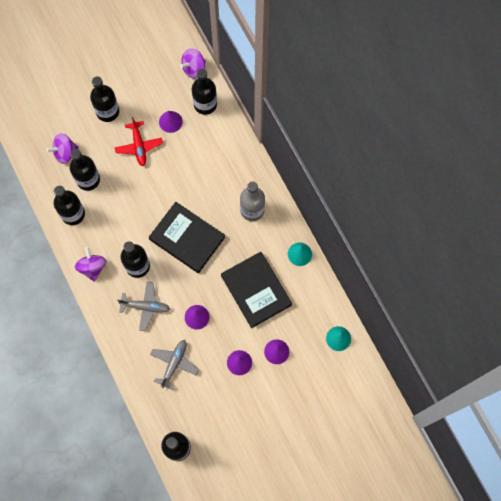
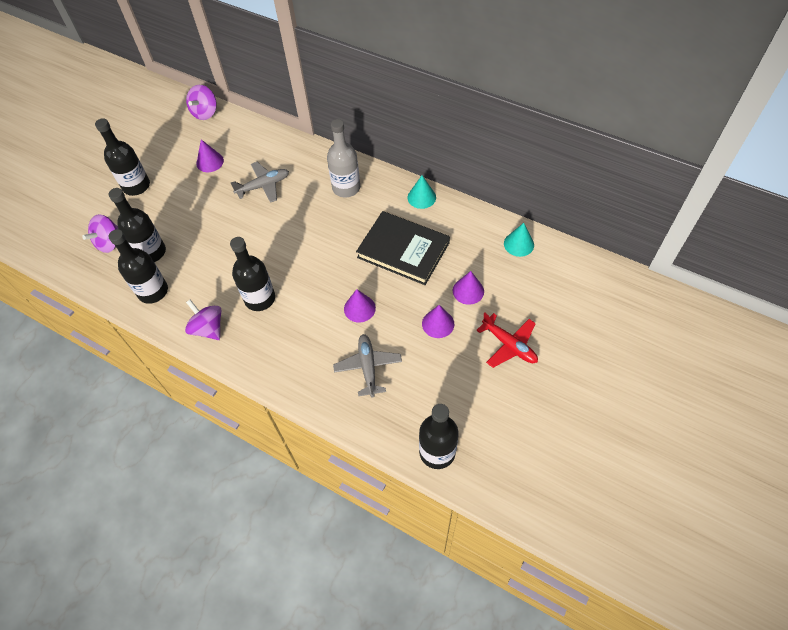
camera: 30 degrees left, 15 degrees down
red plane [115,117,163,166] -> red plane moved to [476,313,538,368]
grey plane [117,281,170,331] -> grey plane moved to [231,162,289,203]
black book [149,202,225,273] -> none
black bottle [192,69,217,115] -> none

